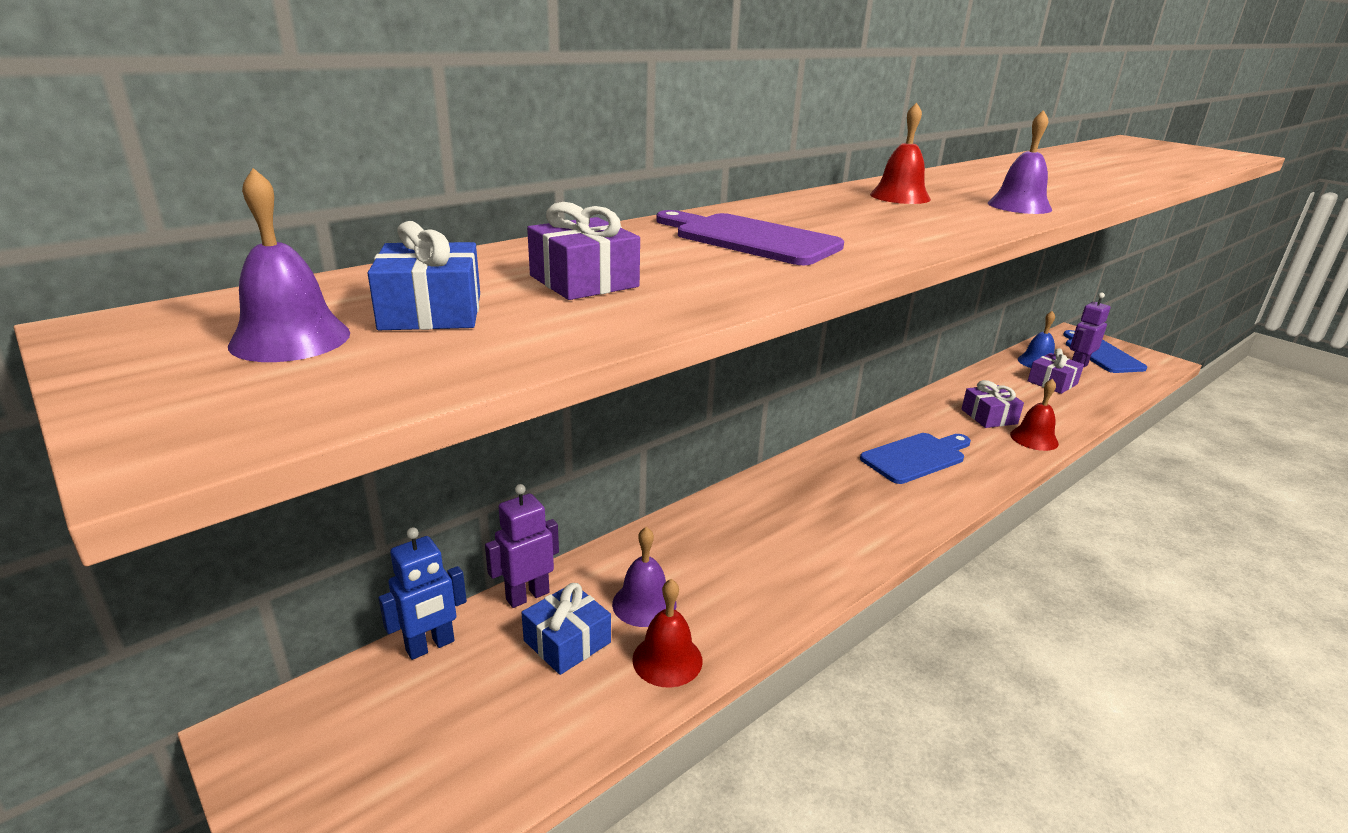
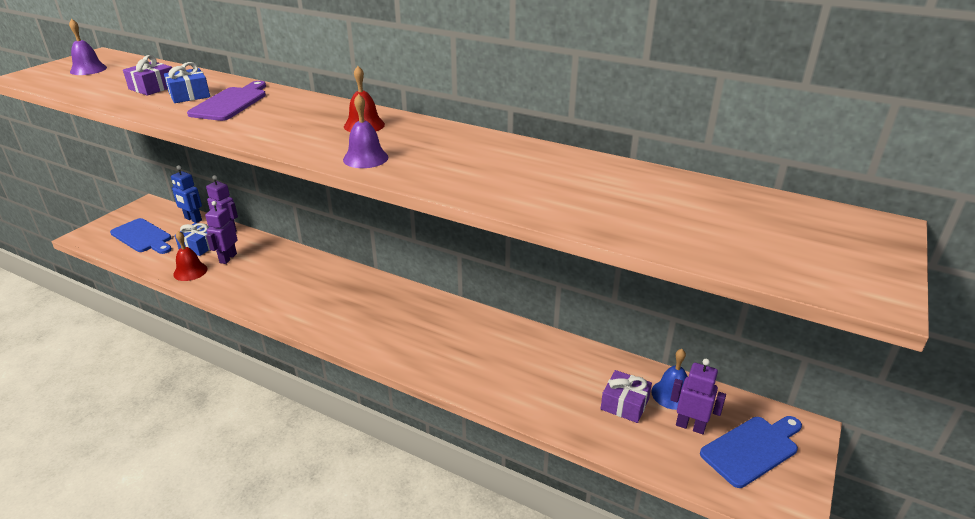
camera: 70 degrees right, 5 degrees up
blue gift [368,221,480,330] -> blue gift moved to [164,62,210,103]
purple bell [612,527,677,627] -> purple robot [205,201,238,264]
blue cutting board [860,433,971,484] -> blue cutting board moved to [110,218,172,254]
purple gift [962,380,1024,428] -> none
red bell [1010,378,1059,451] -> none

